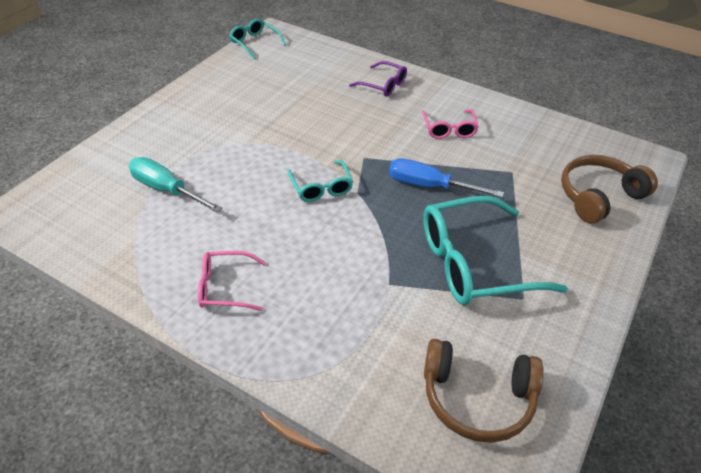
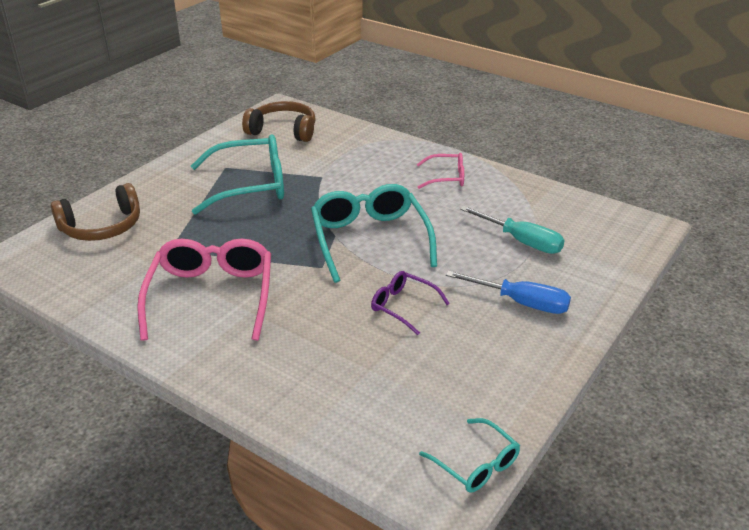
camera: 175 degrees left, 10 degrees down
turquoise glasses [288,160,353,202] -> turquoise glasses [311,184,437,283], size x1.93
purple glasses [349,61,407,97] -> purple glasses moved to [371,271,450,335]
blue screwdriver [389,158,504,198] -> blue screwdriver moved to [446,271,571,314]
pink glasses [422,109,479,139] -> pink glasses [137,239,271,341], size x1.93

